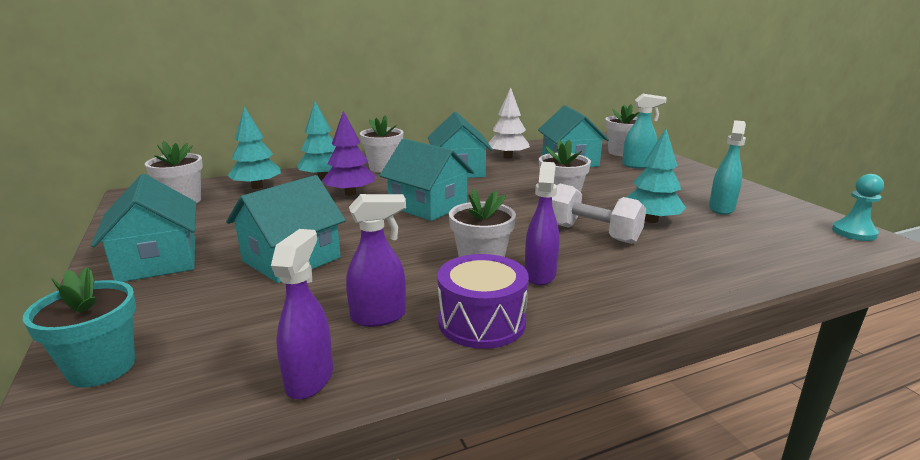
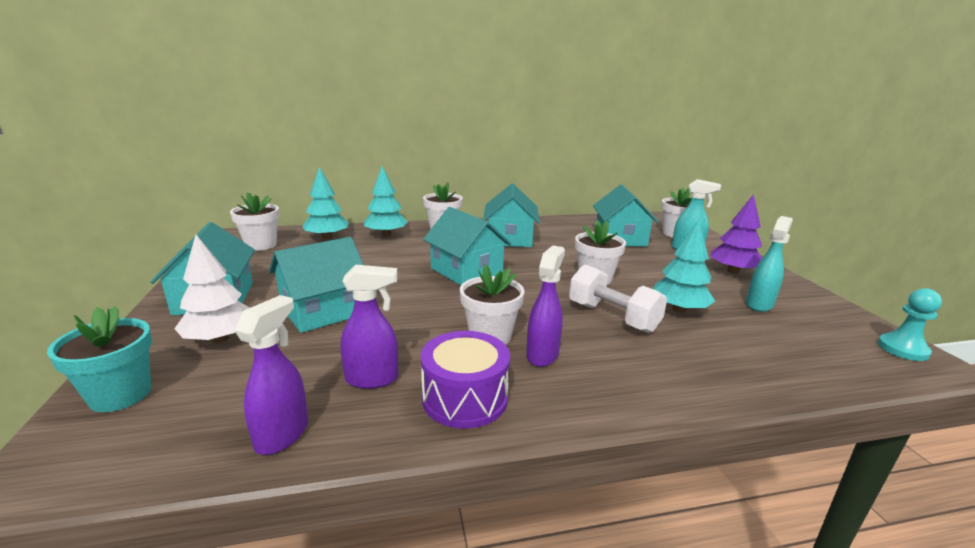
camera: 10 degrees right, 0 degrees up
purple tree [322,111,375,196] -> purple tree moved to [711,194,762,274]
white tree [488,88,530,159] -> white tree moved to [174,235,249,343]

